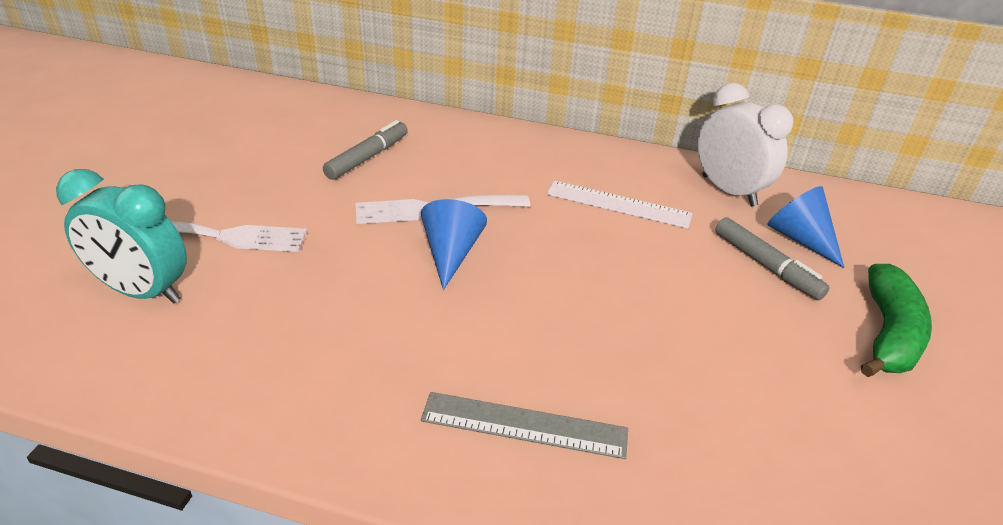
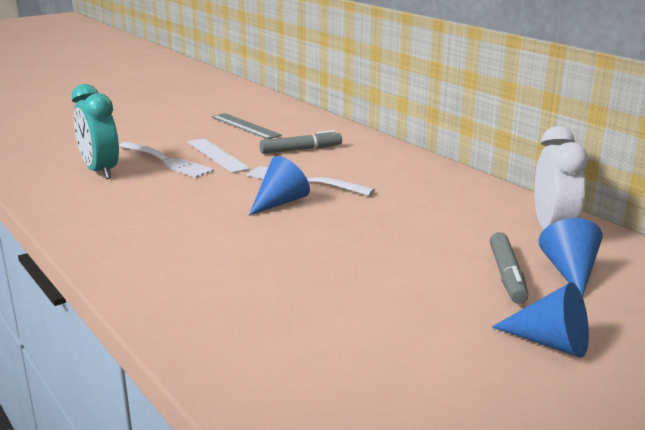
camera: 40 degrees right, 15 degrees down
grey ruler [421,392,628,459] -> grey ruler moved to [212,113,282,139]
white ruler [547,181,693,229] -> white ruler moved to [188,138,250,173]
green banana [861,264,932,377] -> blue cone [492,282,589,358]

